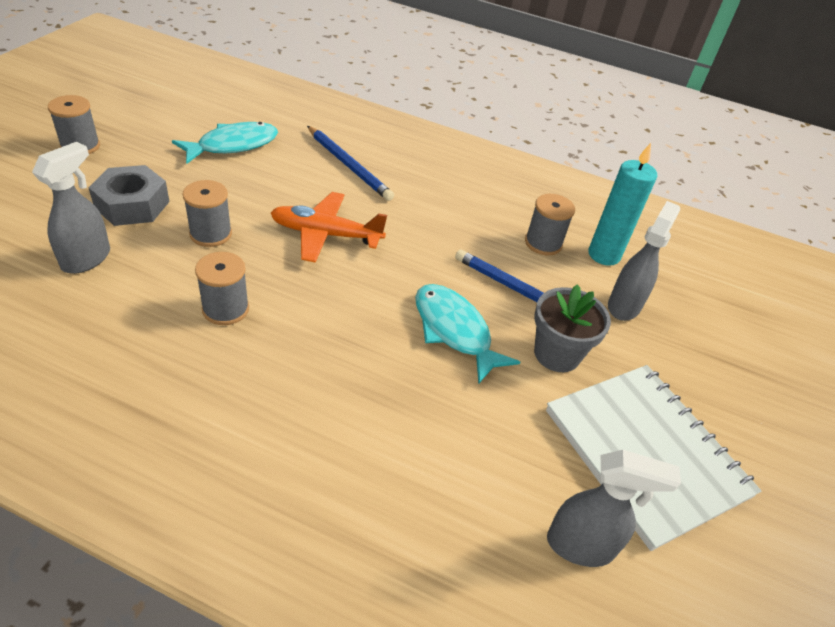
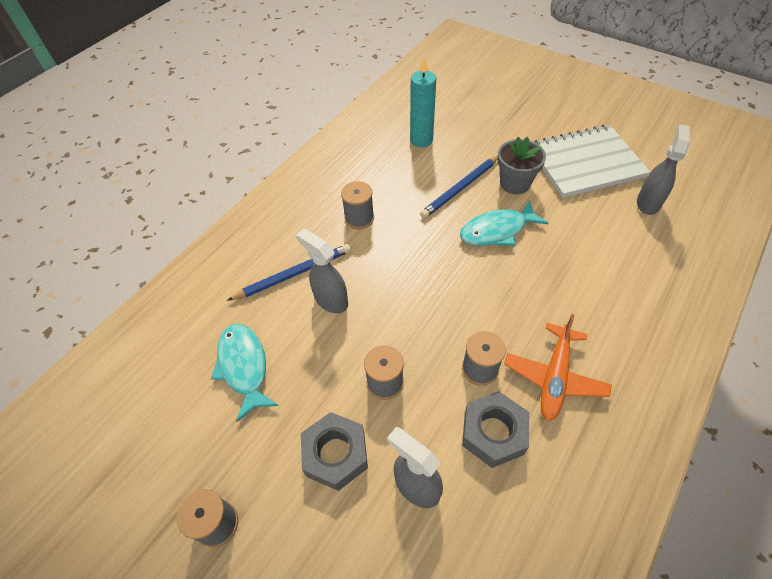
camera: 70 degrees left, 10 degrees up
orange plane [271,192,387,263] -> orange plane moved to [504,314,612,421]
grey spool [525,194,575,256] -> grey spool moved to [341,181,374,229]
grey spray bottle [608,201,680,321] -> grey spray bottle moved to [296,229,348,313]
none -> grey nut [462,391,529,468]

